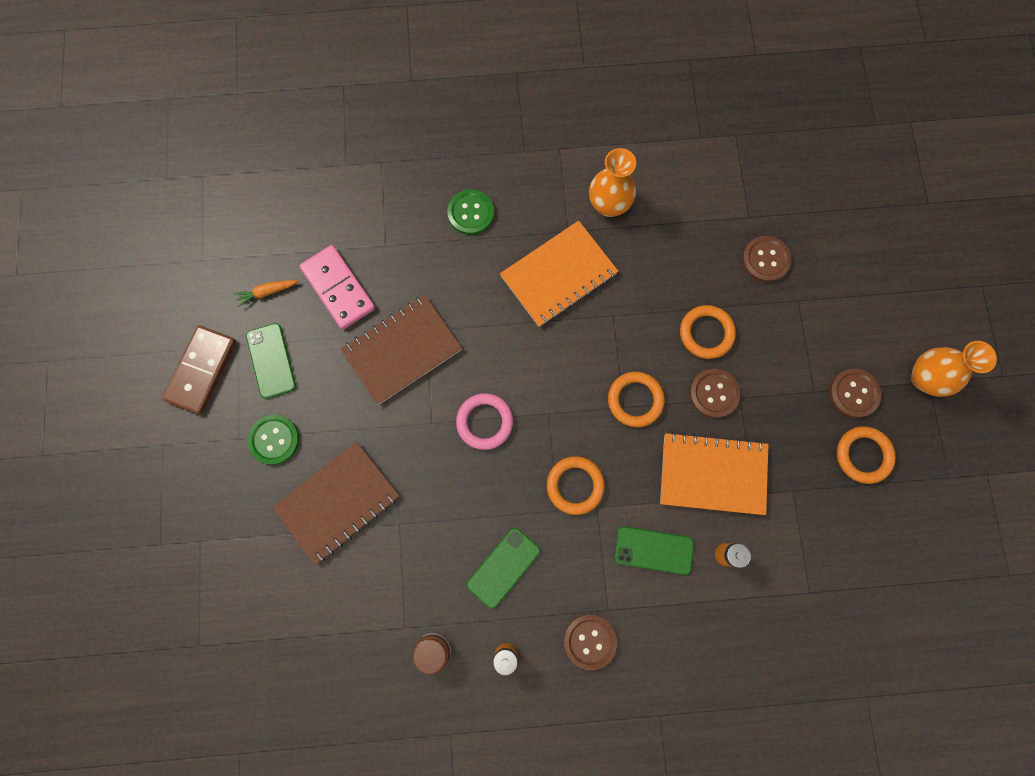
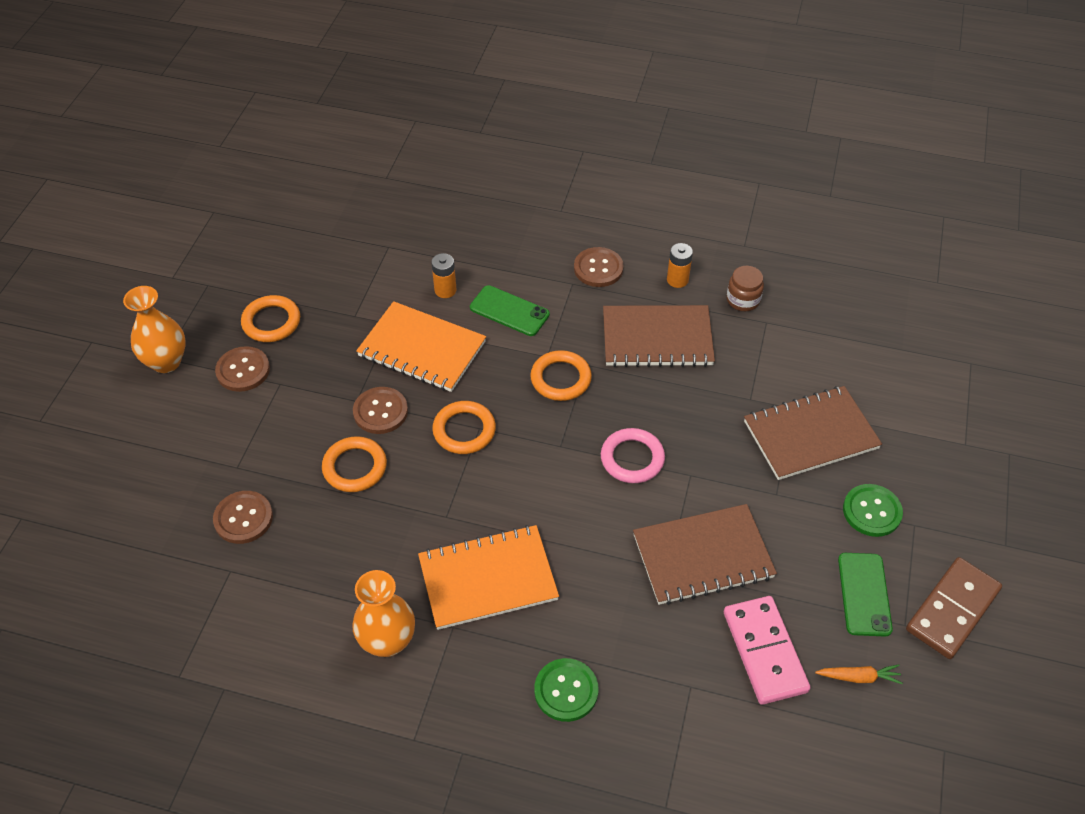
camera: 160 degrees left, 25 degrees down
green phone [466,528,540,609] -> brown notebook [603,305,715,367]

